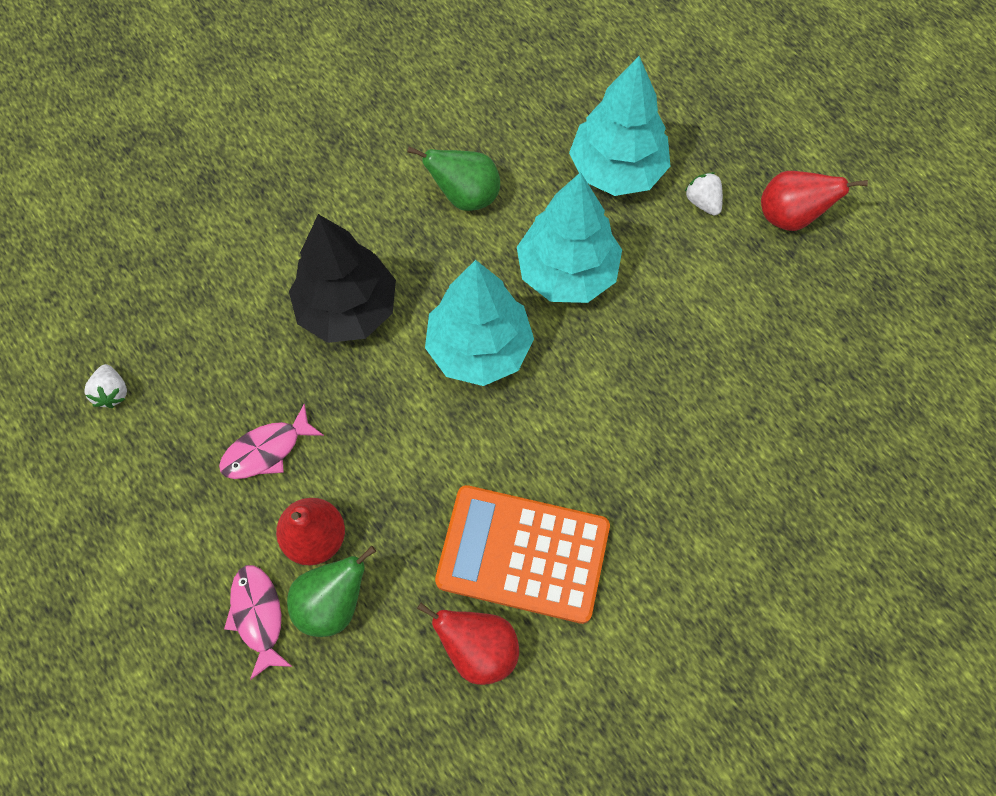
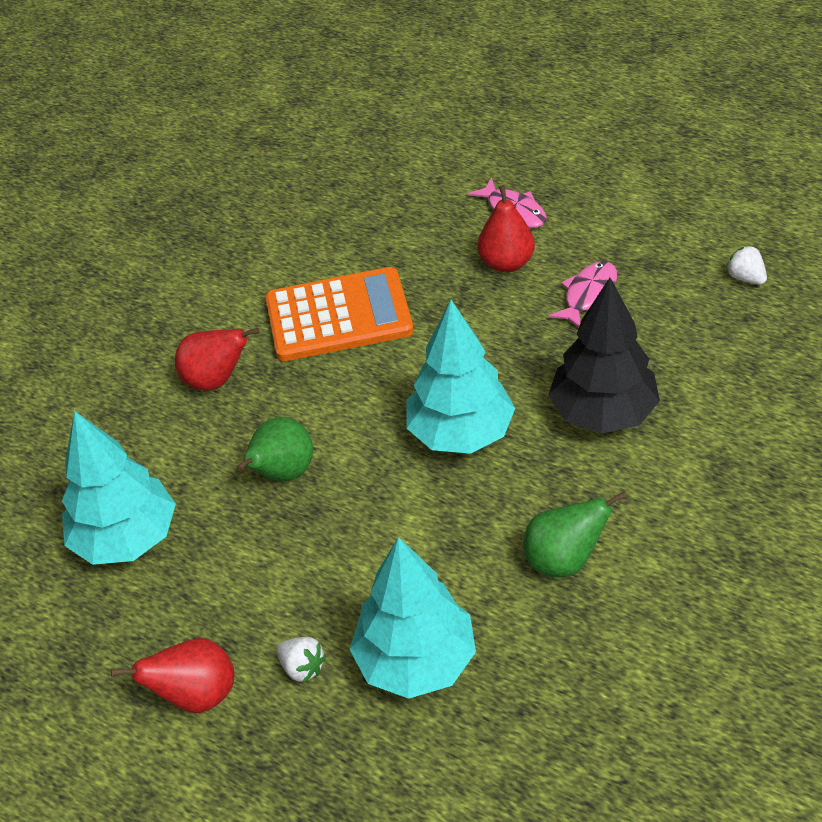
camera: 160 degrees right, 20 degrees down
green pear [287,546,376,637] -> green pear moved to [236,417,313,482]
red pear [417,603,519,685] -> red pear moved to [175,328,260,391]
turquoise tree [517,172,622,303] -> turquoise tree moved to [62,411,176,565]

